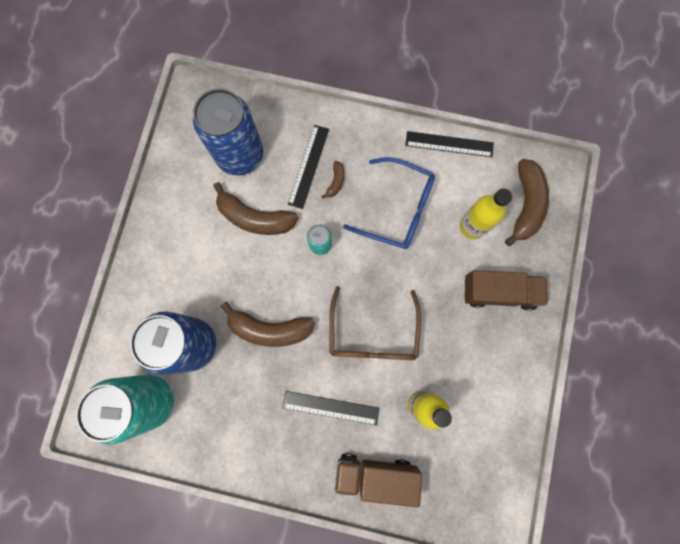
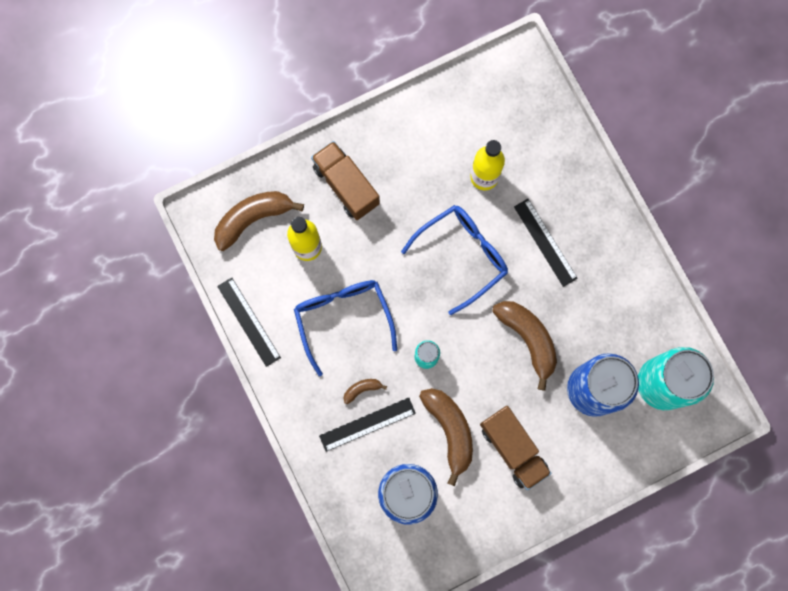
camera: 130 degrees left, 0 degrees up
brown glasses [329,286,421,360] -> blue glasses [401,205,508,315]
brown truck [335,453,422,508] -> brown truck moved to [480,406,552,490]

